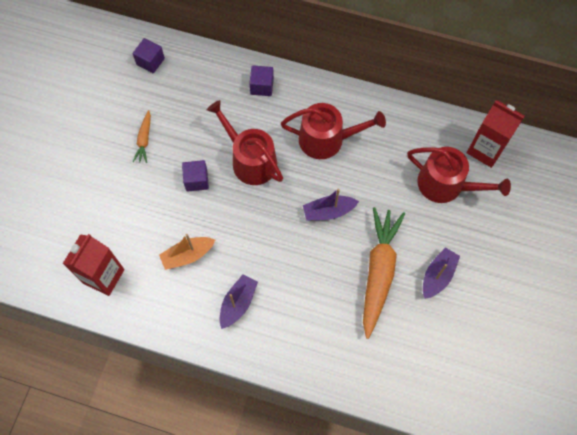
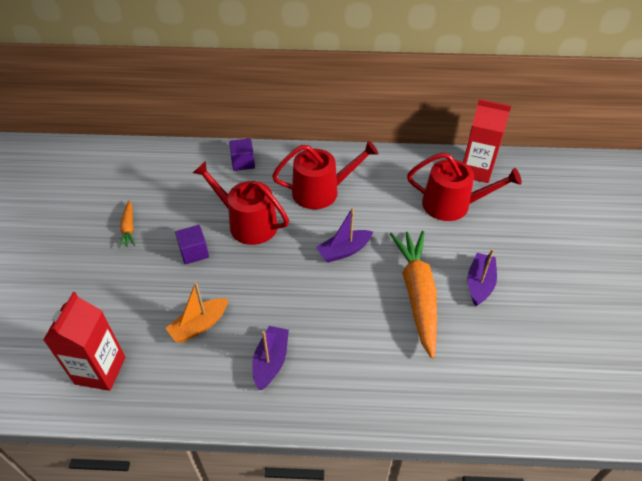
camera: 15 degrees left, 20 degrees down
purple cube [132,38,165,73] -> none

